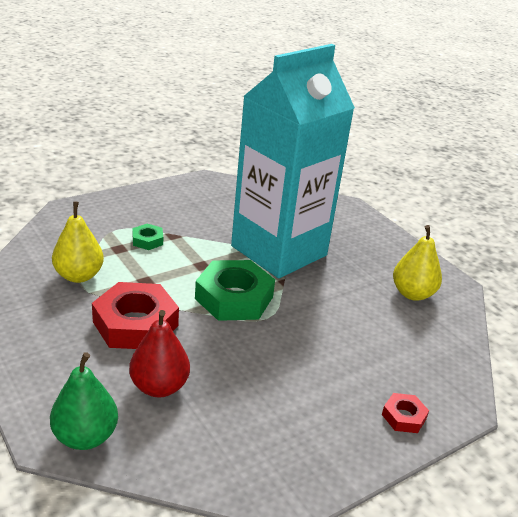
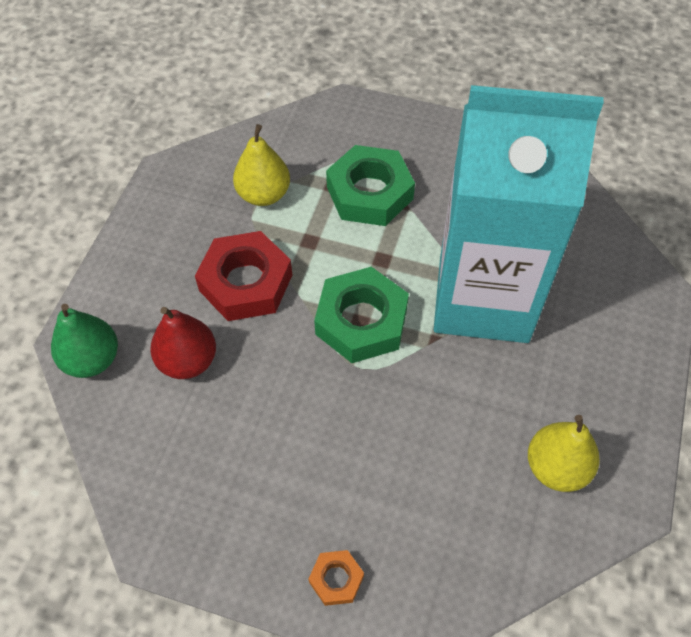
camera: 55 degrees right, 25 degrees up
green nut [132,224,163,250] -> green nut [326,145,415,226], size x2.10
red nut [382,393,429,433] -> orange nut [309,550,364,606]

